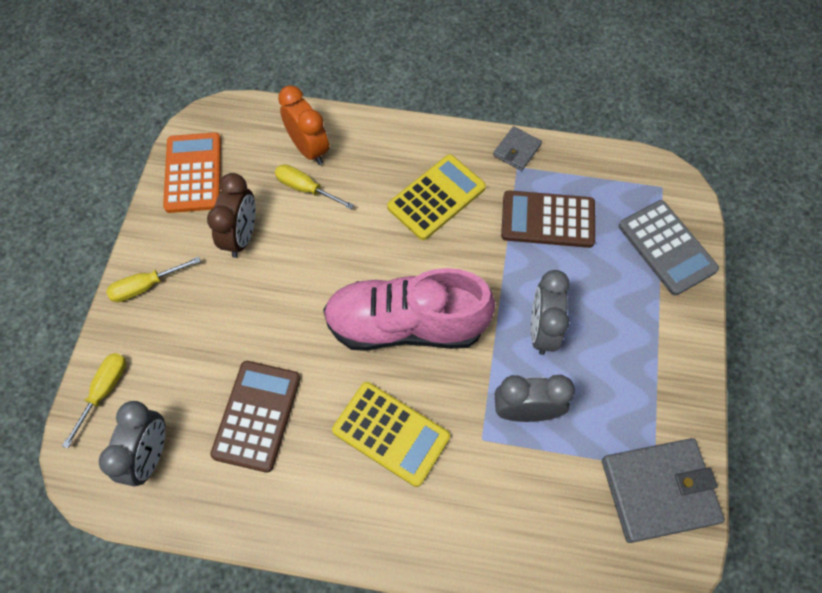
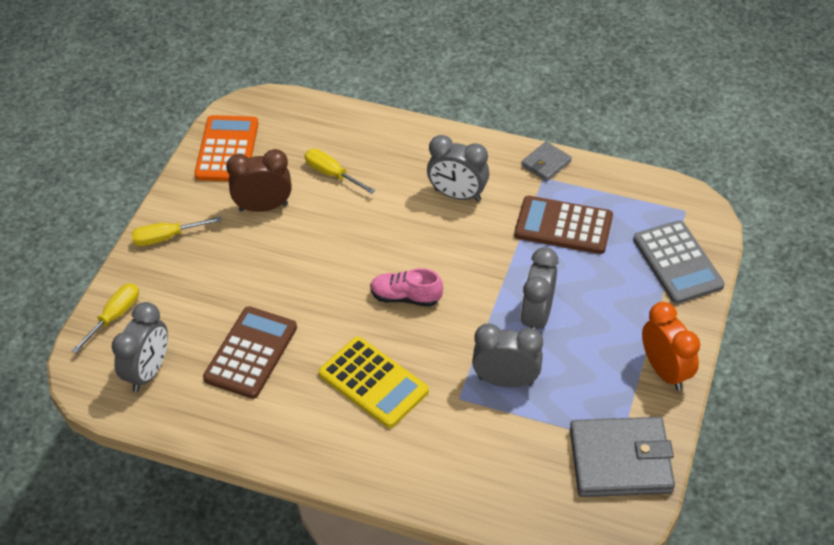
camera: 10 degrees right, 15 degrees down
brown clock [207,173,256,258] -> brown clock turned 120 degrees counterclockwise [226,149,292,212]
orange clock [278,85,329,165] -> orange clock moved to [642,302,700,391]
pink shoe [323,268,496,351] -> pink shoe [370,268,443,307], size x0.46
yellow calculator [387,154,486,240] -> grey clock [427,135,489,202]

